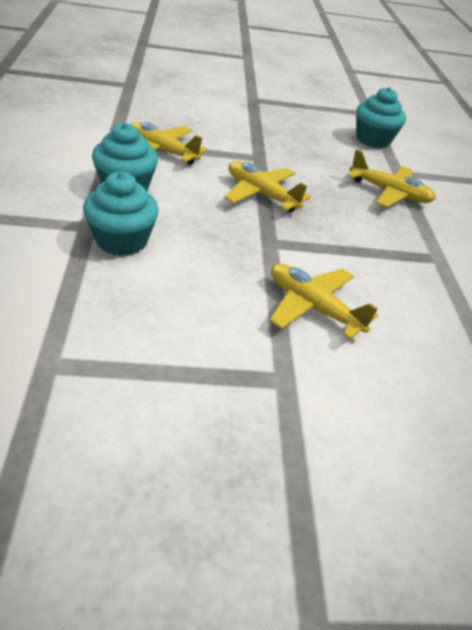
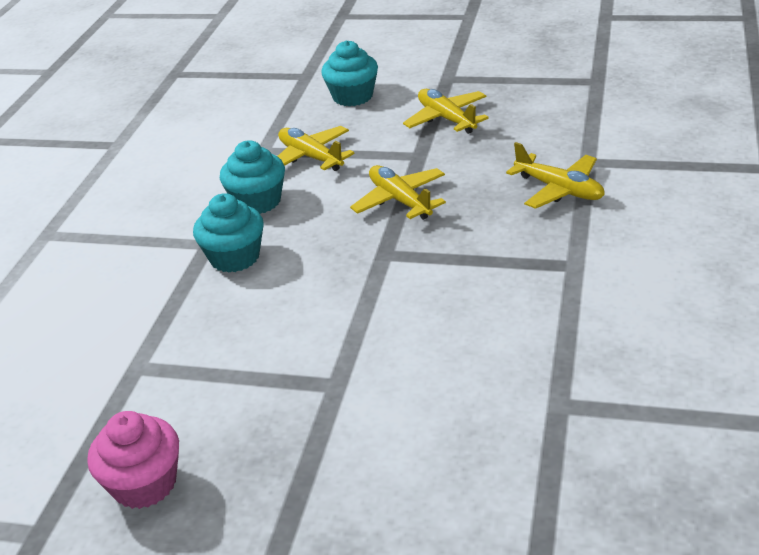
camera: 25 degrees right, 5 degrees down
yellow plane [269,264,378,339] -> yellow plane moved to [403,89,489,134]
turquoise cupcake [356,87,406,148] -> turquoise cupcake moved to [321,40,378,106]
none -> pink cupcake [87,411,179,509]

